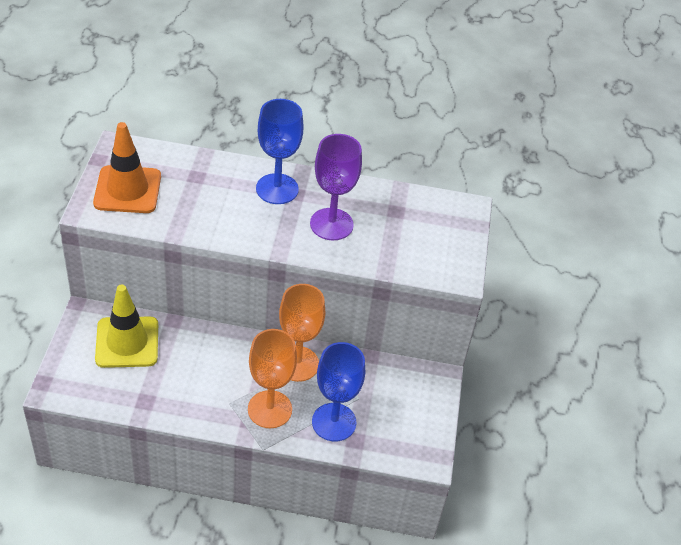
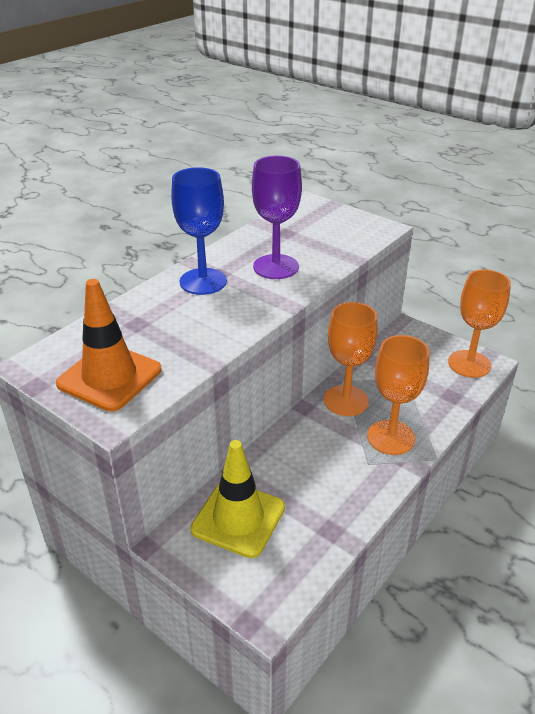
camera: 55 degrees left, 10 degrees down
blue goblet [312,342,365,441] -> none
none -> orange goblet [448,269,511,378]

